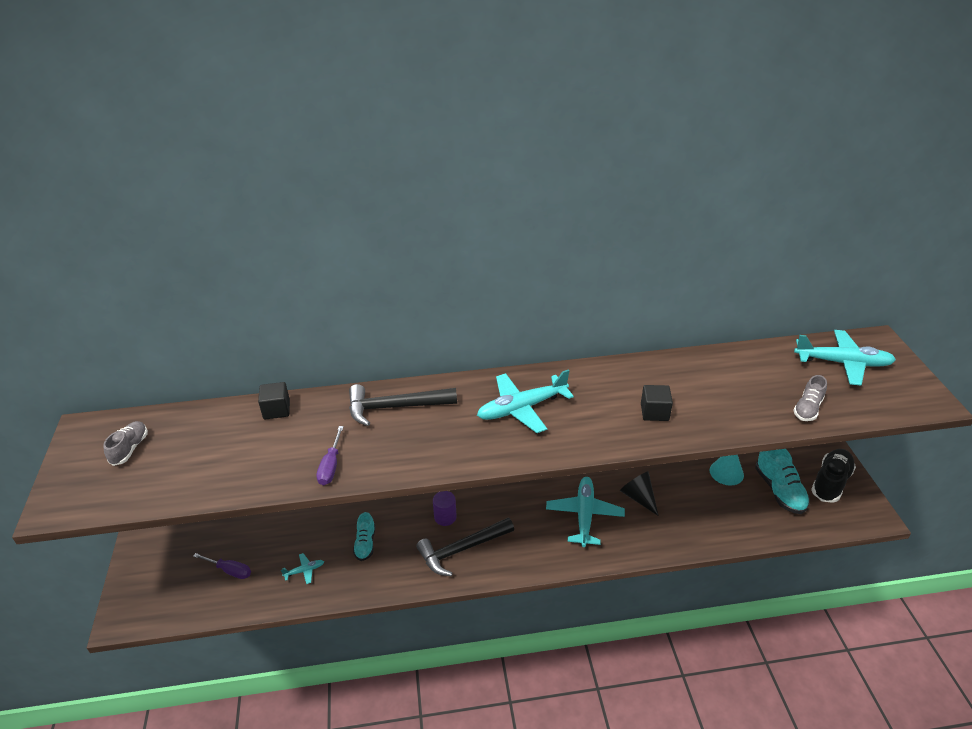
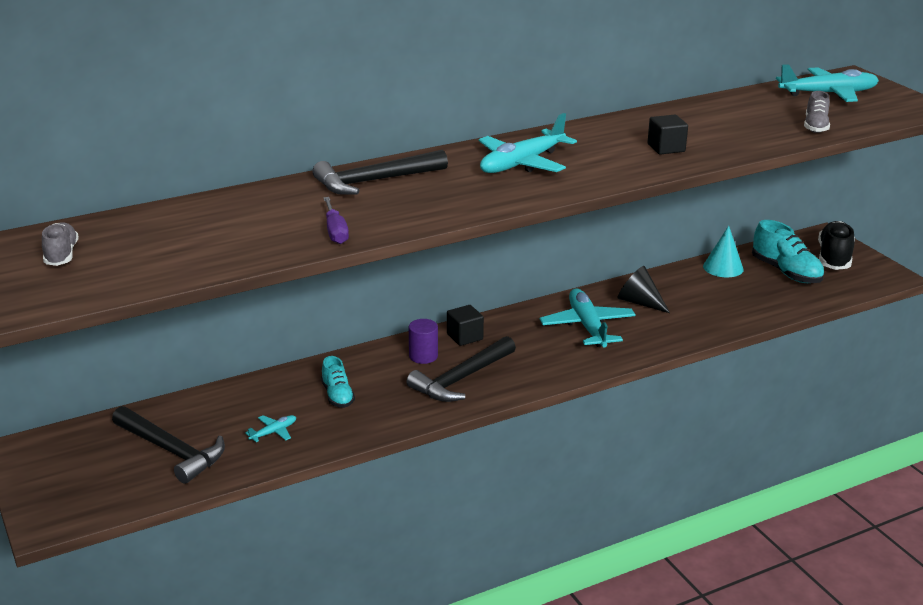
camera: 20 degrees left, 10 degrees down
purple screwdriver [193,553,251,579] -> black hammer [112,406,225,484]
black cube [258,382,290,420] -> black cube moved to [447,305,484,346]

